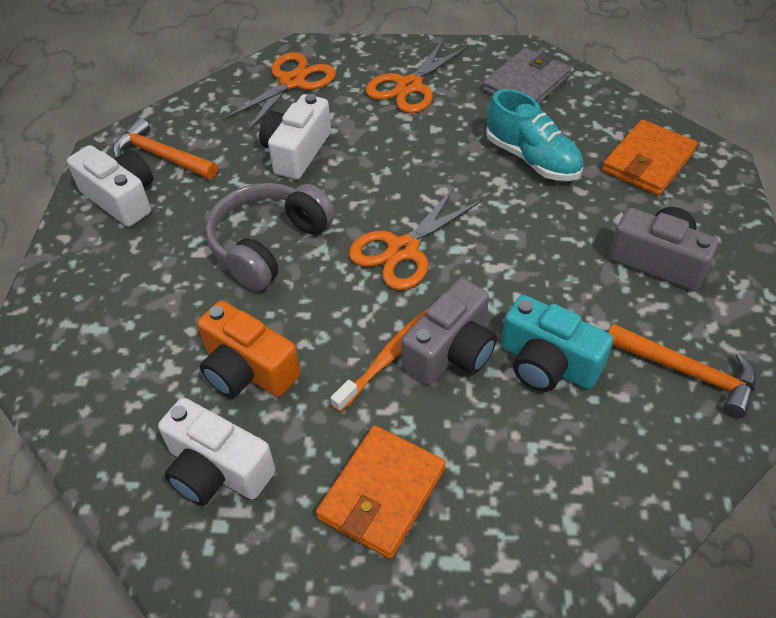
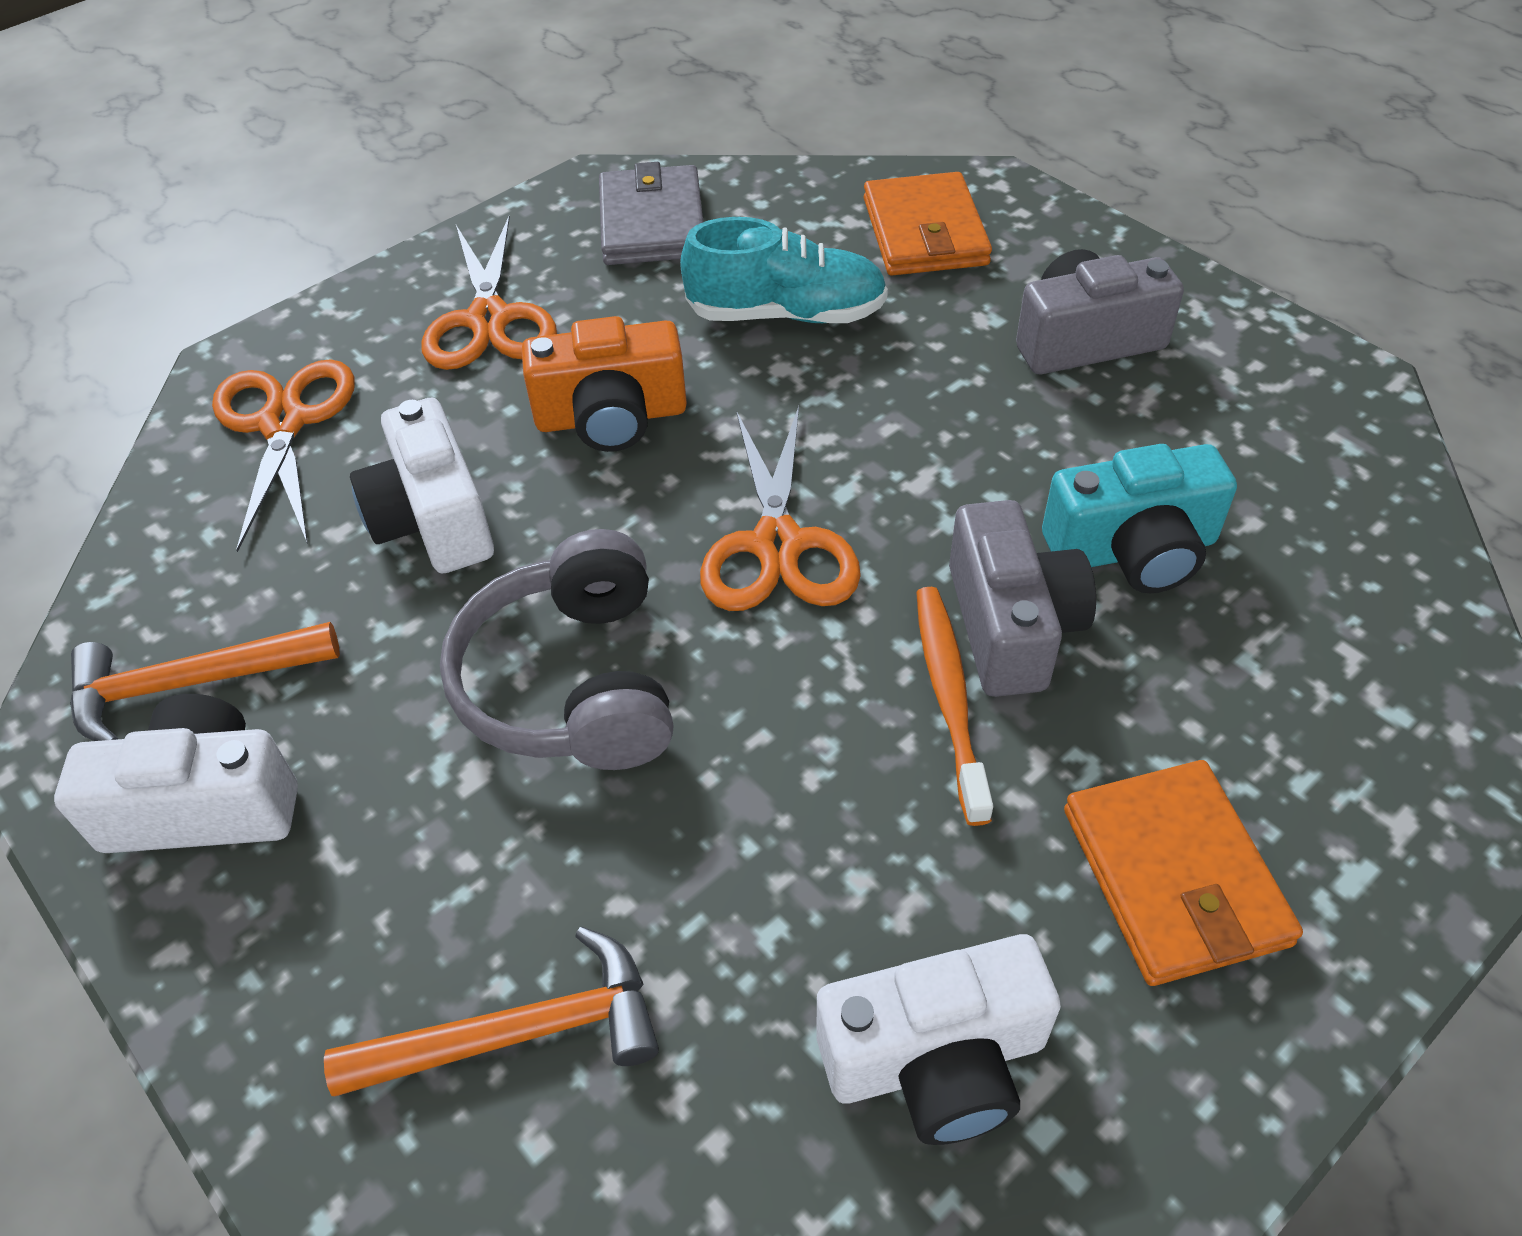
camera: 45 degrees left, 0 degrees up
orange camera [197,300,301,398] -> orange camera moved to [522,316,687,452]
orange hammer [609,324,756,418] -> orange hammer moved to [324,927,659,1096]

